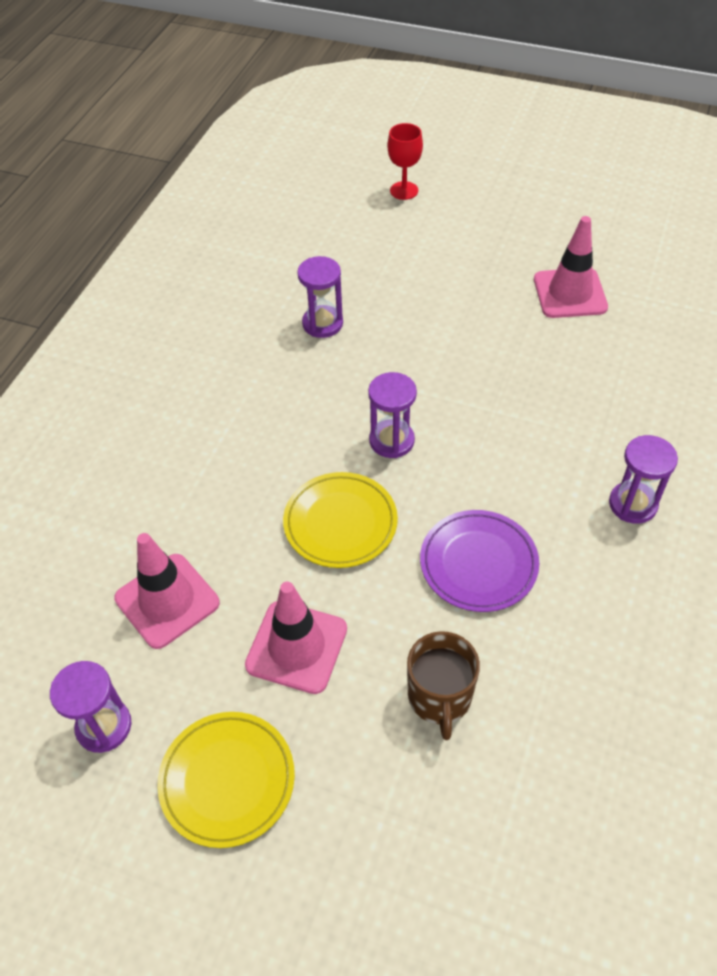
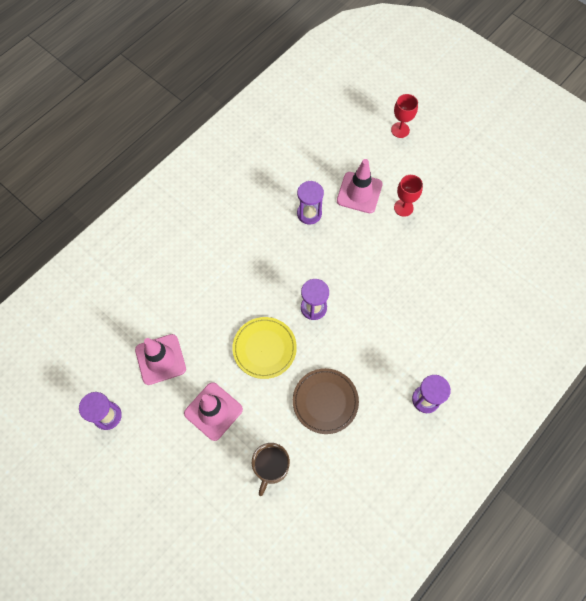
camera: 20 degrees right, 15 degrees up
yellow plate [157,712,295,848] -> none
purple plate [420,510,539,612] -> brown plate [293,368,359,434]
pink traffic cone [534,216,608,318] -> pink traffic cone moved to [337,159,383,213]
none -> red goblet [394,175,423,217]

